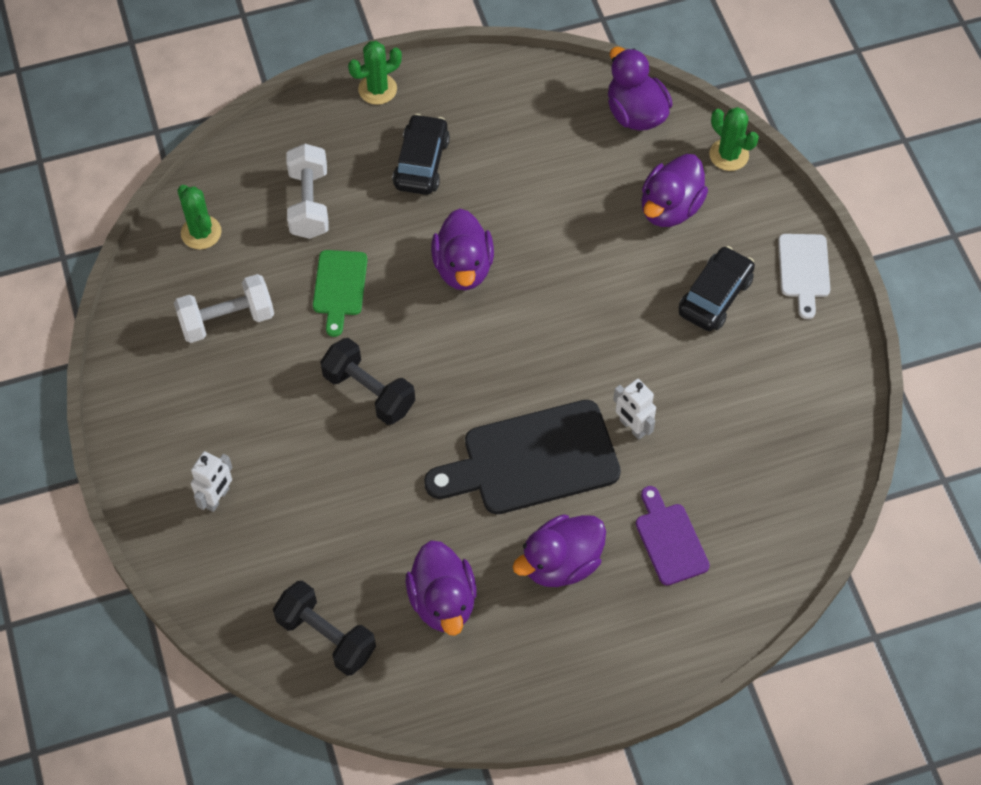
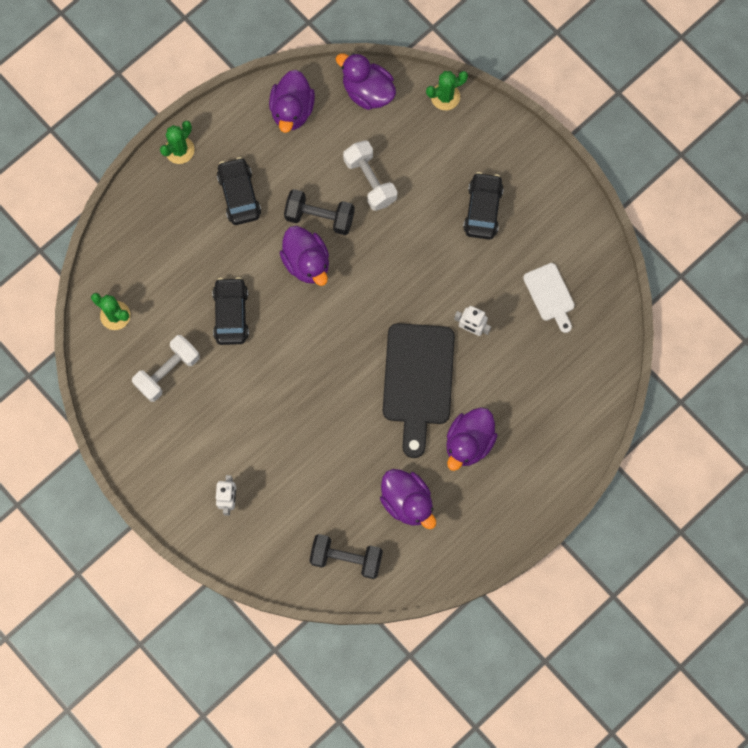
camera: 25 degrees left, 15 degrees up
white dumbbell [286,144,329,239] -> white dumbbell moved to [343,140,397,211]
green cutting board [313,250,367,337] -> black car [212,277,249,345]
black dumbbell [320,338,415,425] -> black dumbbell moved to [284,189,354,235]
black cutting board [424,400,621,514] -> black cutting board turned 45 degrees counterclockwise [383,323,455,458]
purple cutting board [636,486,710,586] -> none
purple duck [641,154,708,227] -> purple duck moved to [269,70,315,133]
green cactus [709,107,759,171] -> green cactus turned 45 degrees counterclockwise [426,71,468,110]
white cutting board [778,234,830,319] -> white cutting board moved to [523,263,575,333]

